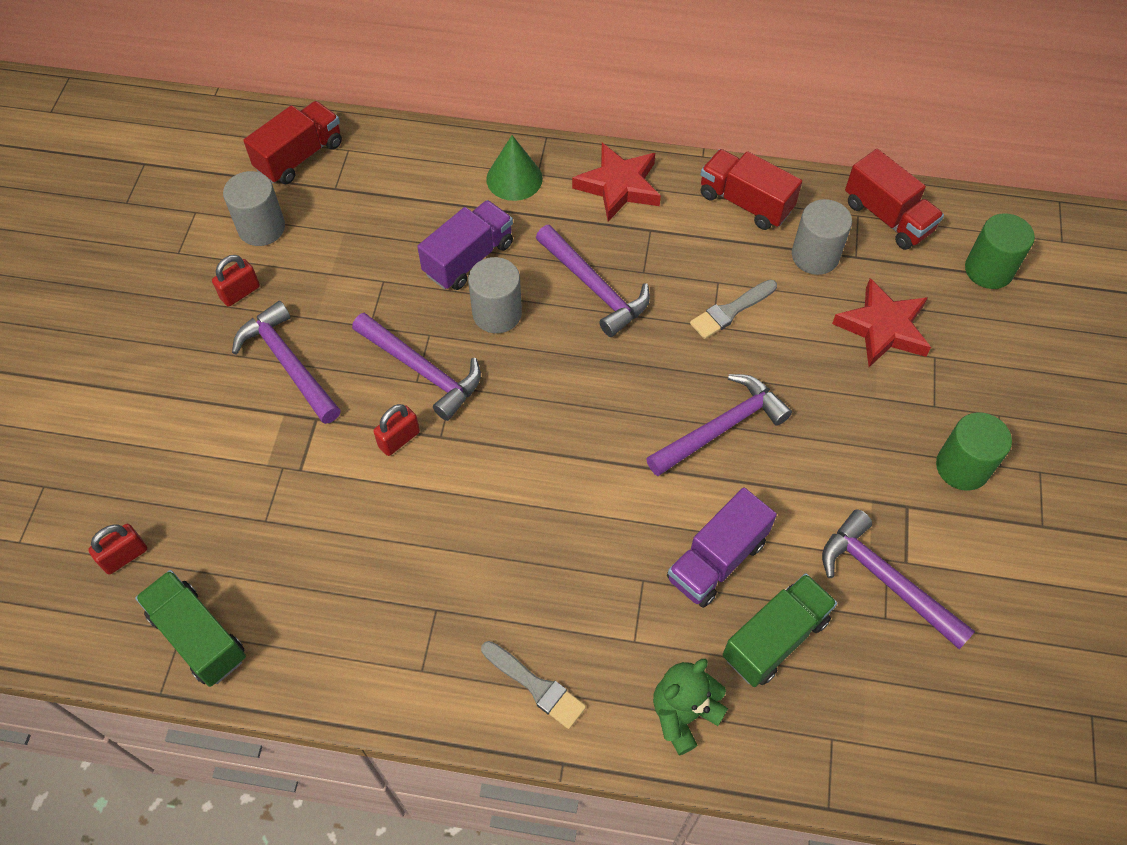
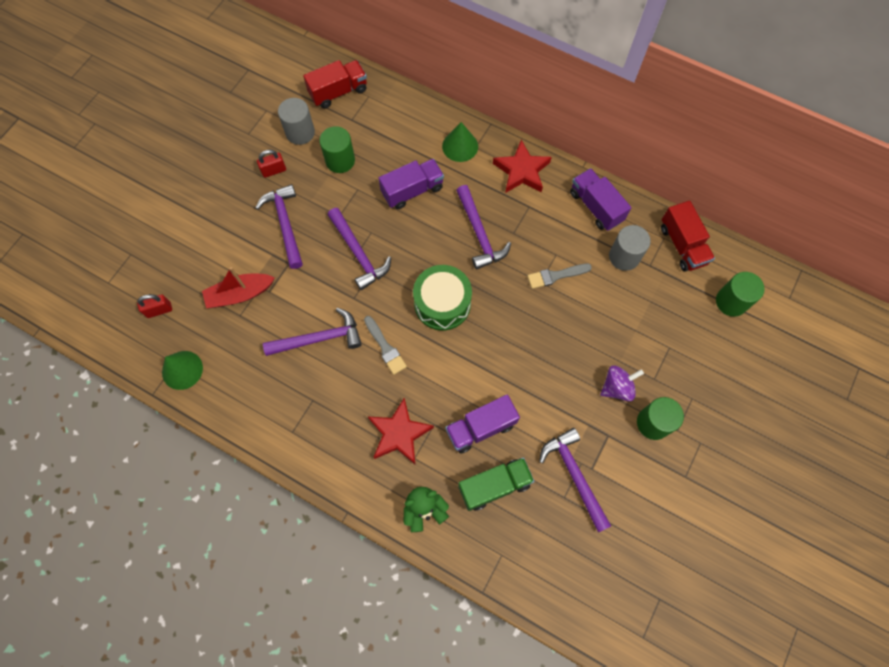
camera: 20 degrees right, 10 degrees up
green truck [135,570,246,687] -> green cone [162,351,203,390]
red padlock [373,404,420,456] -> none
grey cylinder [468,257,522,333] -> none
grey brush [481,641,586,729] -> grey brush moved to [364,316,407,375]
purple hammer [646,374,792,476] -> purple hammer moved to [263,308,362,356]
red truck [701,149,802,230] -> purple truck [570,168,631,231]
red star [832,278,931,367] -> red star moved to [368,398,434,464]
none -> red boat [202,267,275,308]
none -> green cylinder [319,126,355,173]
none -> green drum [413,265,472,331]
none -> purple spinning top [600,365,644,401]

